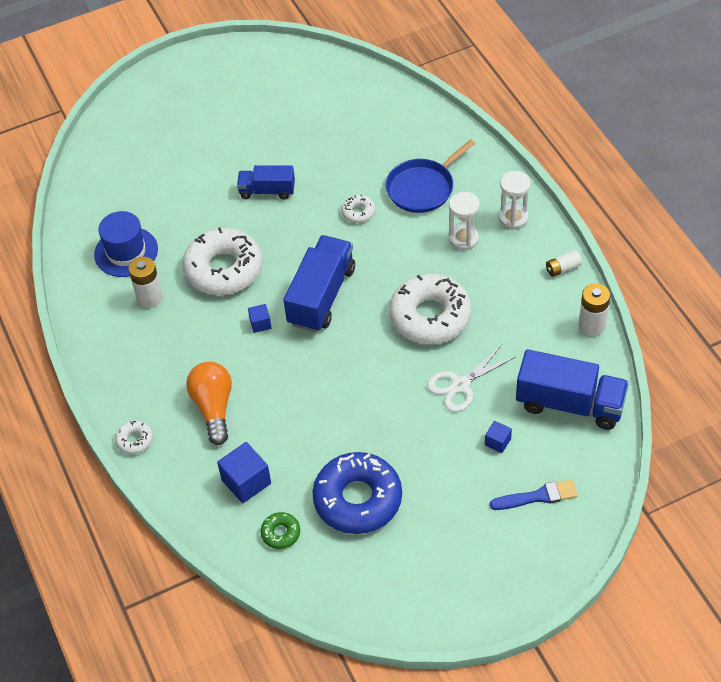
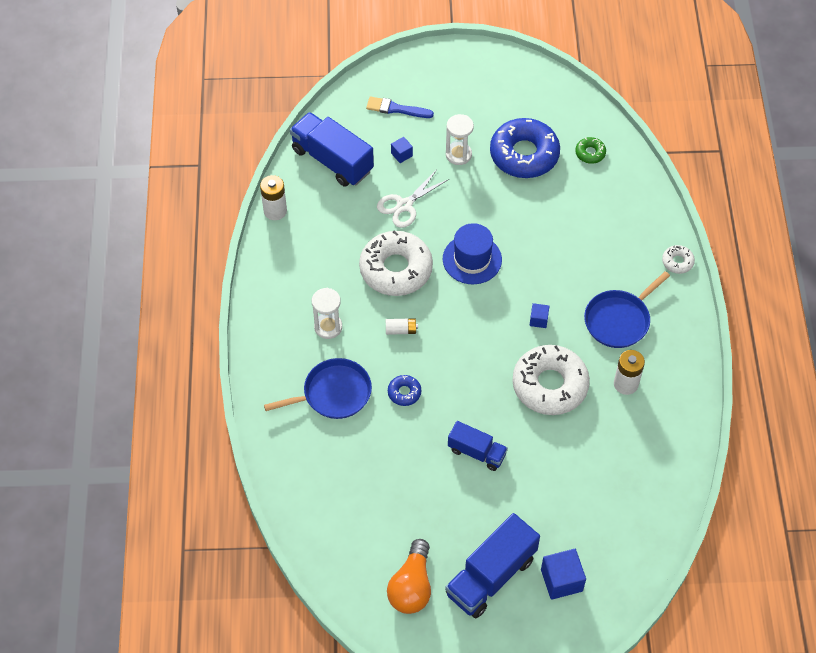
camera: 160 degrees left, 5 degrees up
blue hat [94,211,158,277] -> blue hat moved to [443,223,502,284]
orange light bulb [186,362,232,445] -> orange light bulb moved to [387,539,431,614]
blue cube [217,442,271,503] -> blue cube moved to [541,549,586,600]
blue truck [284,235,355,332] -> blue truck moved to [445,513,540,619]
white donut [341,195,375,223] -> blue donut [388,375,421,406]
white scissors [427,345,516,412] -> white scissors turned 150 degrees clockwise [377,170,449,228]
white hourglass [499,171,531,230] -> white hourglass moved to [446,114,474,165]
white battery [546,250,582,277] -> white battery moved to [386,318,418,335]
none -> blue pan [584,271,670,348]

